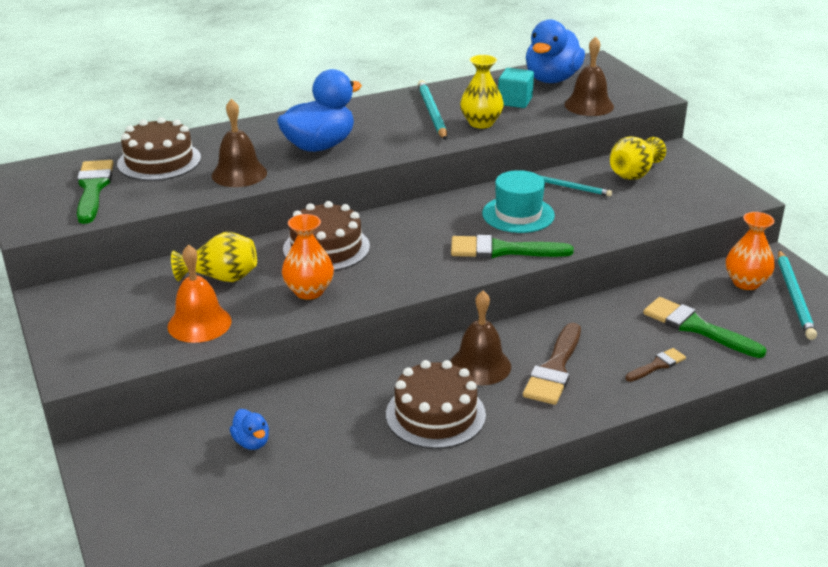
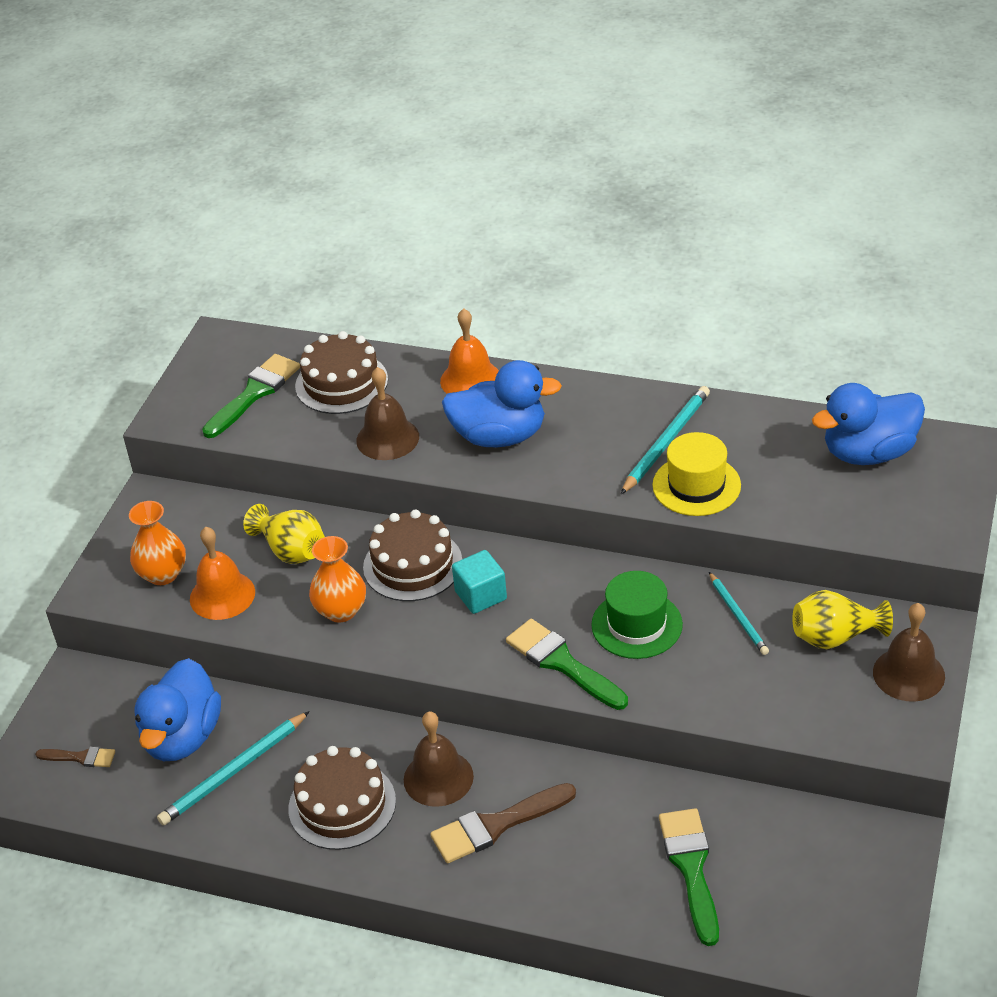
camera: 45 degrees right, 10 degrees up
blue duck [230,409,269,450] -> blue duck [134,658,221,761], size x2.20
yellow vase [460,55,504,128] -> yellow hat [652,432,741,516]
turquoise hat [482,170,555,233] -> green hat [591,571,683,659]
turquoise cube [498,68,534,108] -> turquoise cube moved to [452,550,507,614]
brown bell [565,36,614,116] -> brown bell moved to [873,603,945,702]
brown brush [625,348,686,382] -> brown brush moved to [35,747,115,767]
orange vase [726,212,775,290] -> orange vase moved to [129,501,186,585]
turquoise pencil [778,250,817,340] -> turquoise pencil moved to [157,711,310,825]
none -> orange bell [440,308,499,393]

